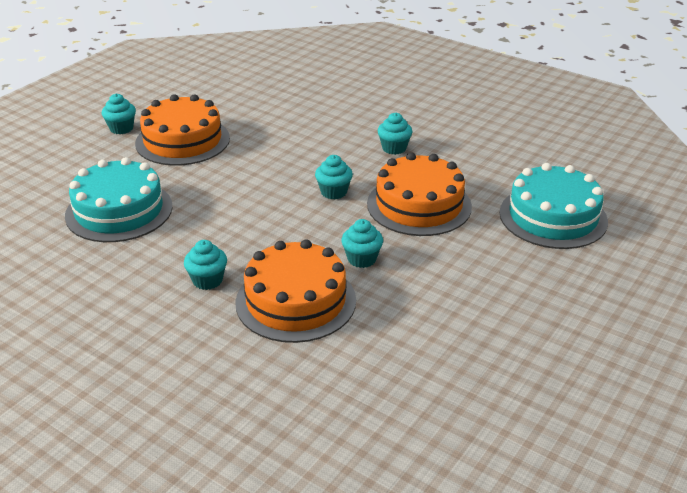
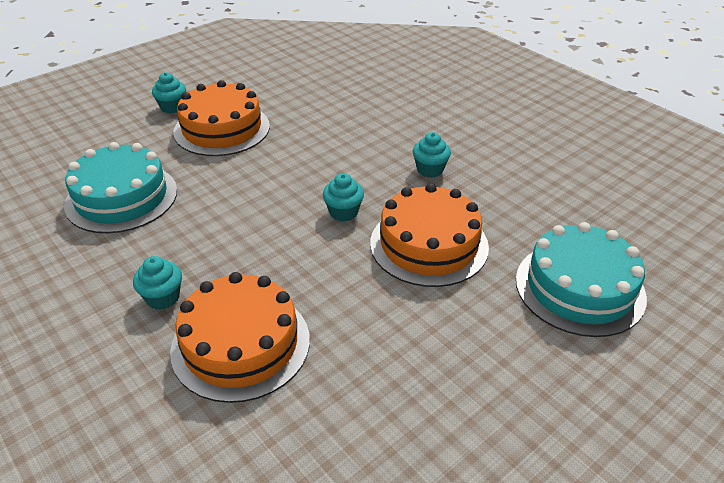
camera: 15 degrees right, 5 degrees up
turquoise cupcake [341,219,383,268] -> none

